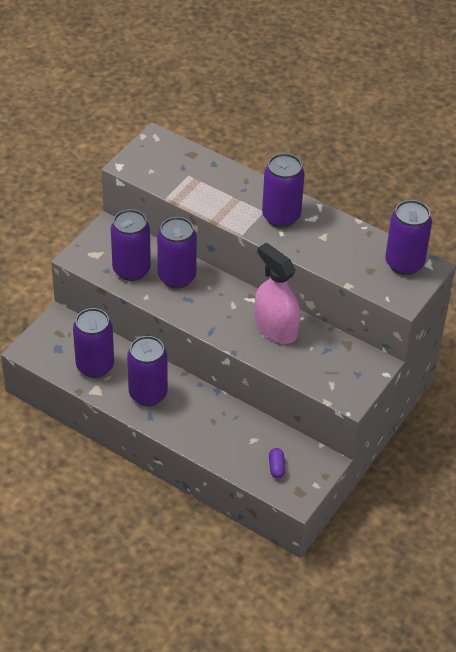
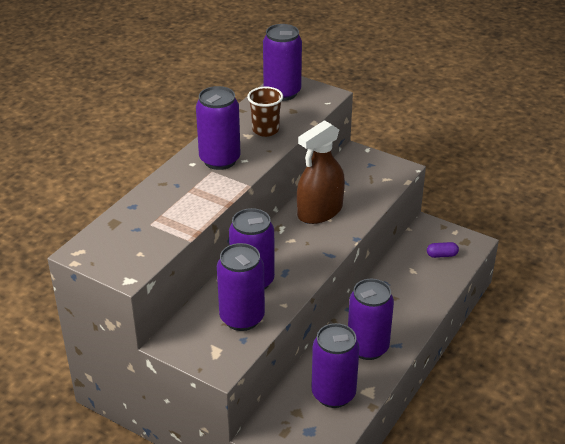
camera: 90 degrees left, 10 degrees down
pink spray bottle [255,243,300,344] -> brown spray bottle [297,120,345,224]
none -> brown cup [247,87,283,137]

